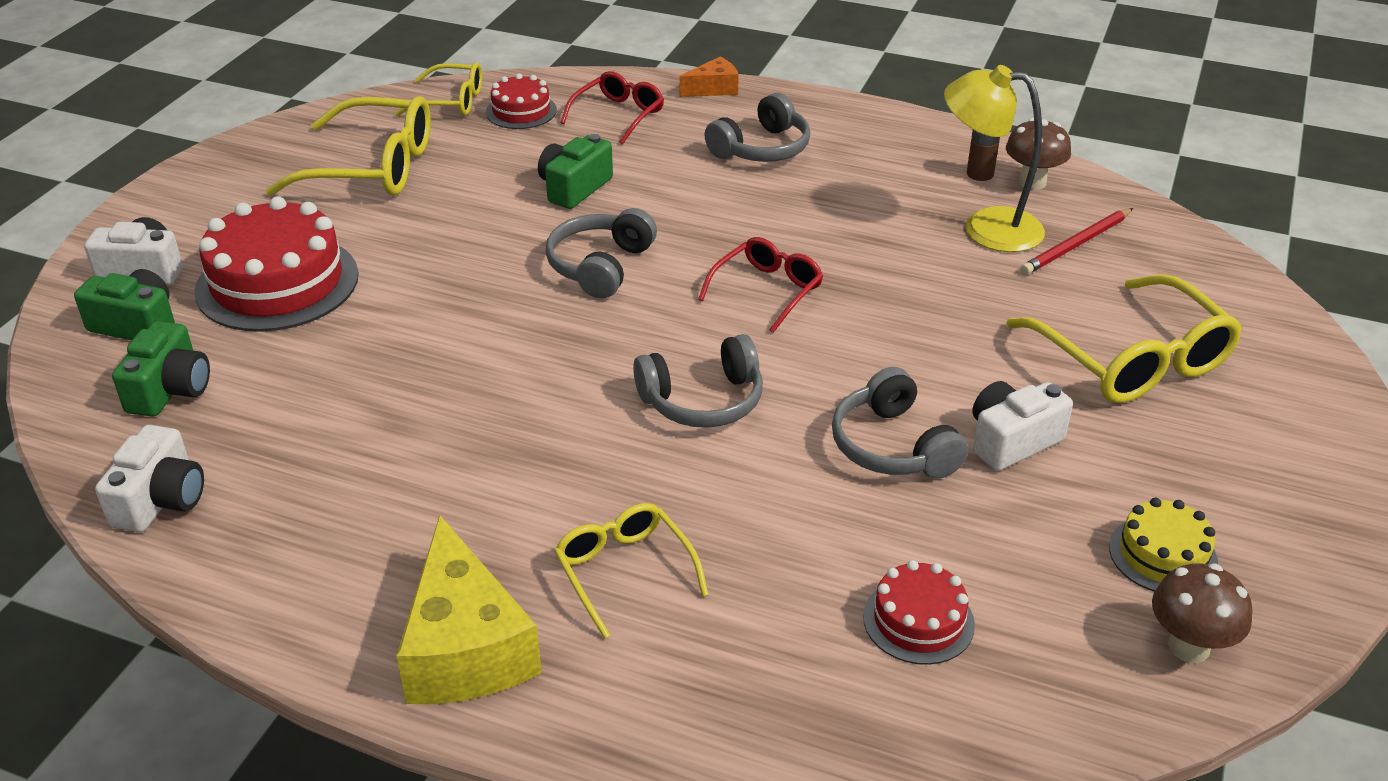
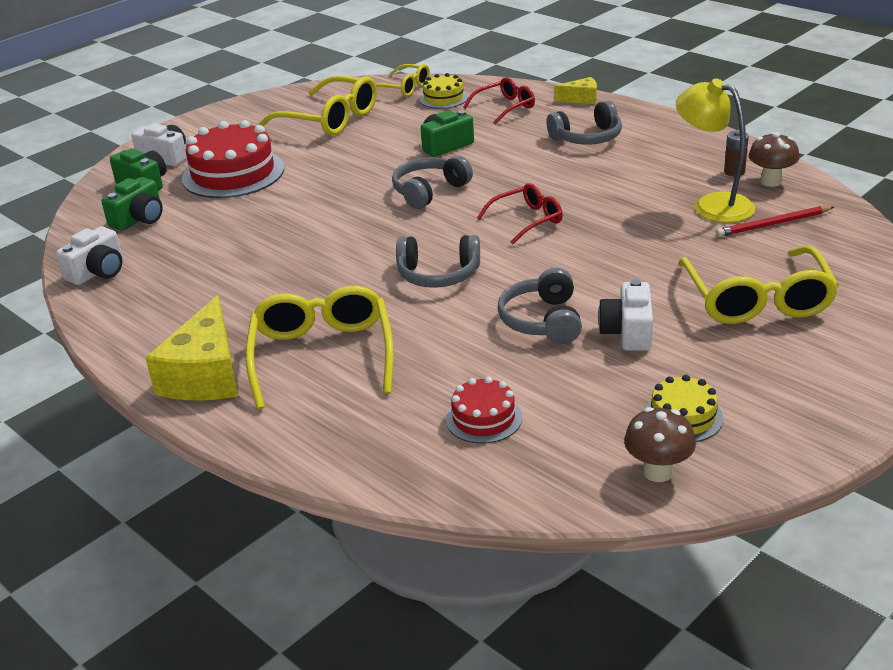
camera: 25 degrees right, 5 degrees down
red cake [486,73,557,129] -> yellow cake [420,73,468,109]
yellow glasses [554,503,709,639] -> yellow glasses [246,286,394,410], size x1.69
orange cheese [679,57,739,97] -> yellow cheese [554,77,597,104]
white camera [972,381,1073,471] -> white camera turned 75 degrees counterclockwise [598,279,653,351]

